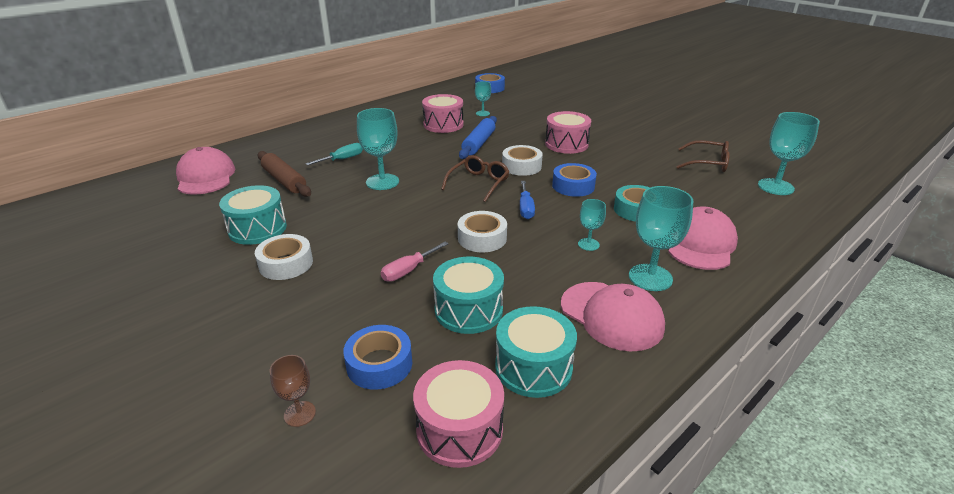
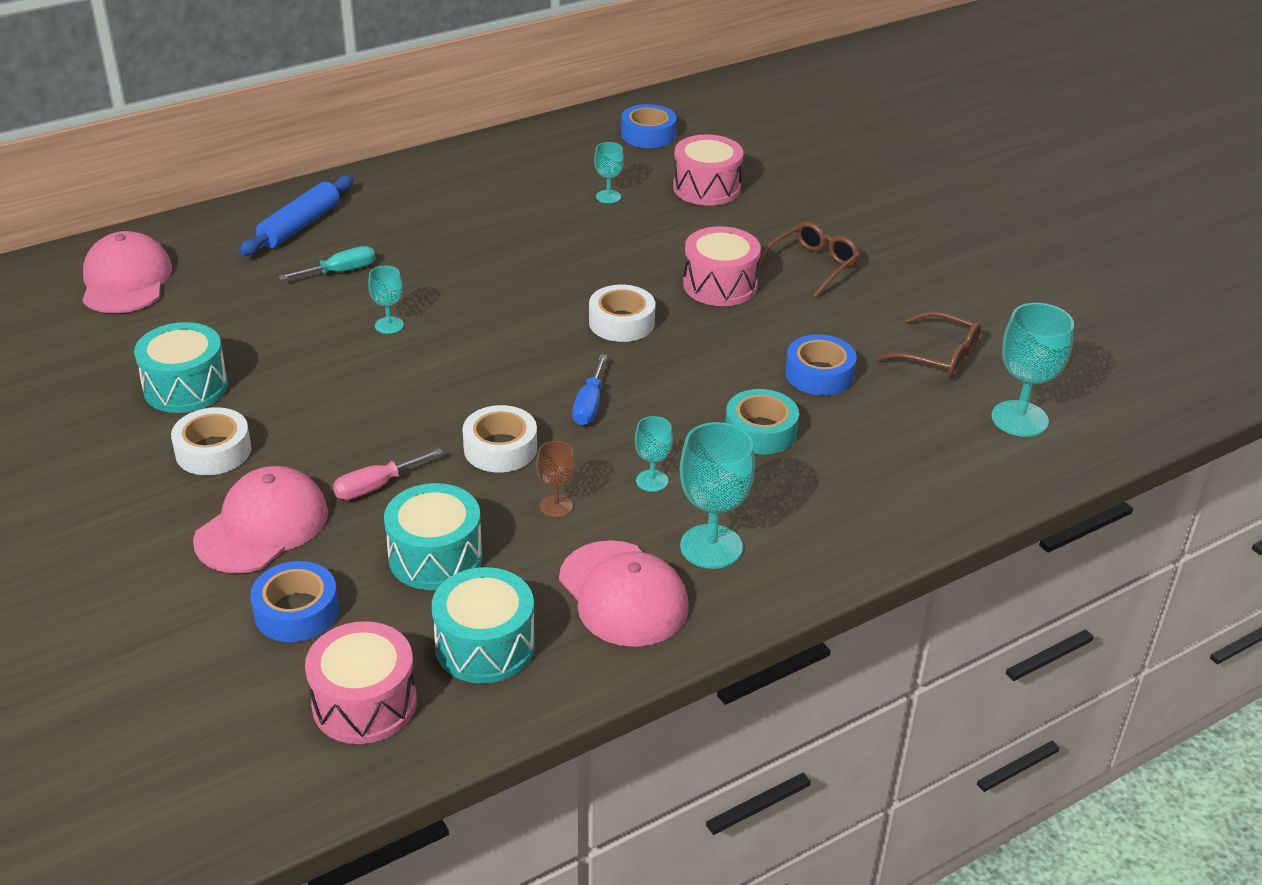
camera: 10 degrees right, 5 degrees up
brown rolling pin [257,151,311,197] -> none
brown goblet [270,355,316,427] -> brown goblet moved to [536,441,575,518]
turquoise goblet [357,108,399,190] -> turquoise goblet [368,266,404,334], size x0.55
pink drum [422,94,463,133] -> pink drum moved to [673,135,743,206]
brown glasses [441,155,510,202] -> brown glasses moved to [758,222,860,298]
blue rolling pin [459,116,497,159] -> blue rolling pin moved to [239,176,354,256]
blue tape [552,163,597,197] -> blue tape moved to [785,334,857,395]
pink cap [668,206,738,270] -> pink cap moved to [193,466,328,573]

